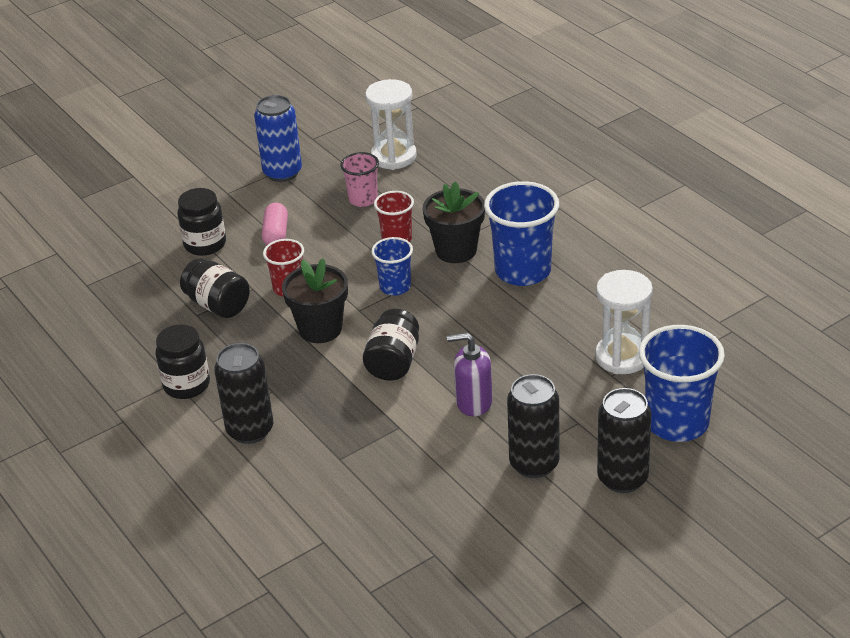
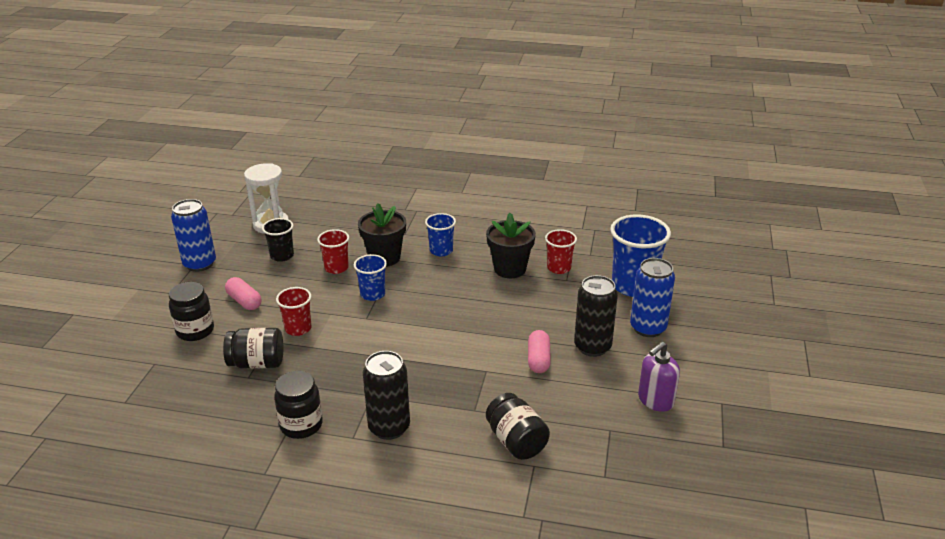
camera: 45 degrees left, 5 degrees down
black flower pot [282,258,348,343] -> black flower pot moved to [486,213,536,278]
pink cup [340,152,379,207] -> black cup [262,218,294,262]
black jar [363,309,419,381] -> black jar moved to [486,393,550,460]
purple soap dispenser [447,333,493,416] -> purple soap dispenser moved to [638,342,680,412]
blue cup [484,181,559,286] -> blue cup [425,213,456,256], size x0.56
white hourglass [595,270,653,374] -> red cup [545,229,577,274]
black can [597,388,652,493] -> blue can [630,258,675,337]
none -> pink capsule [528,330,551,373]

